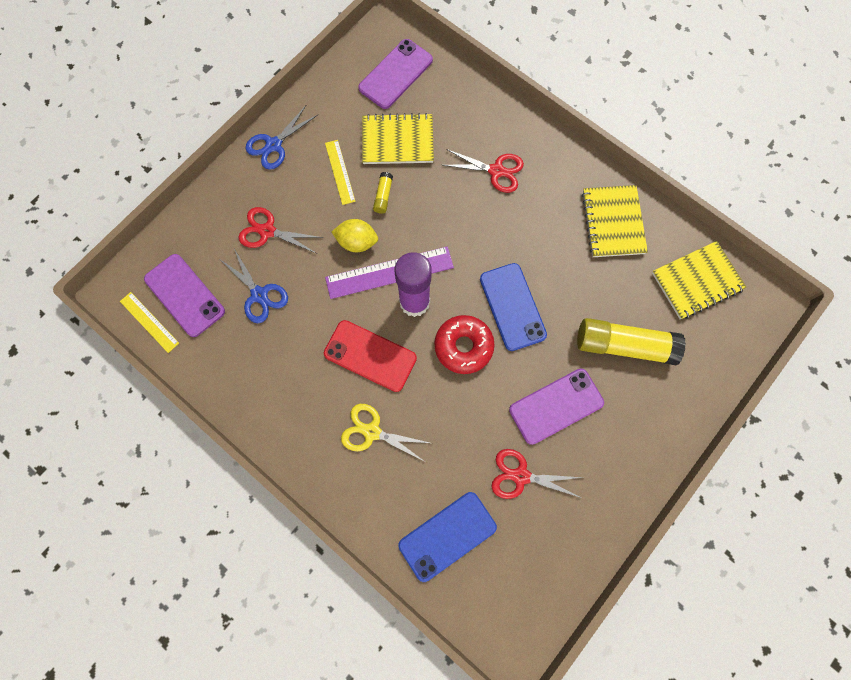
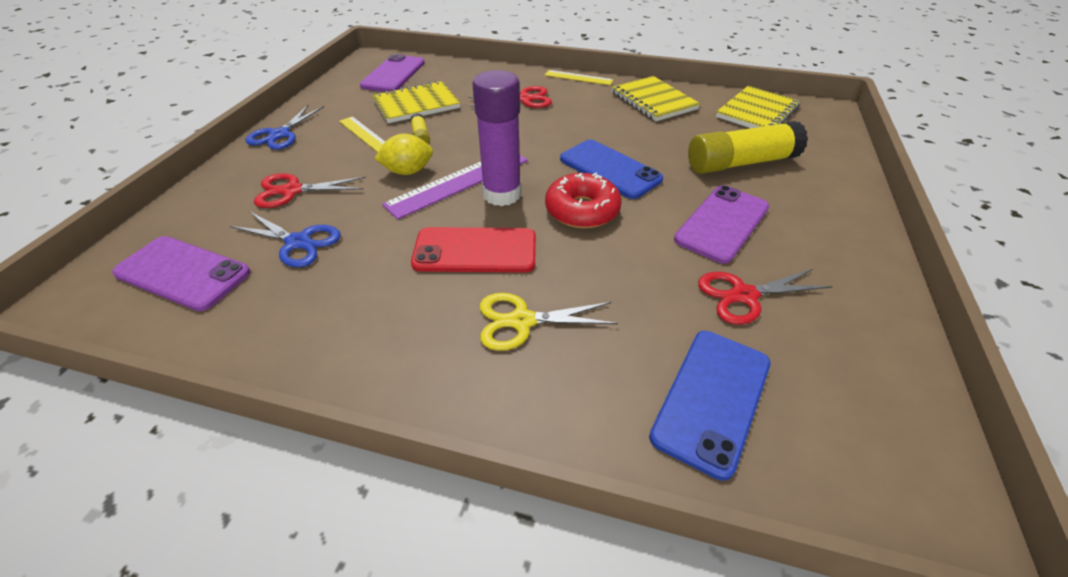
camera: 25 degrees left, 30 degrees down
yellow ruler [120,292,179,353] -> yellow ruler moved to [545,70,614,85]

